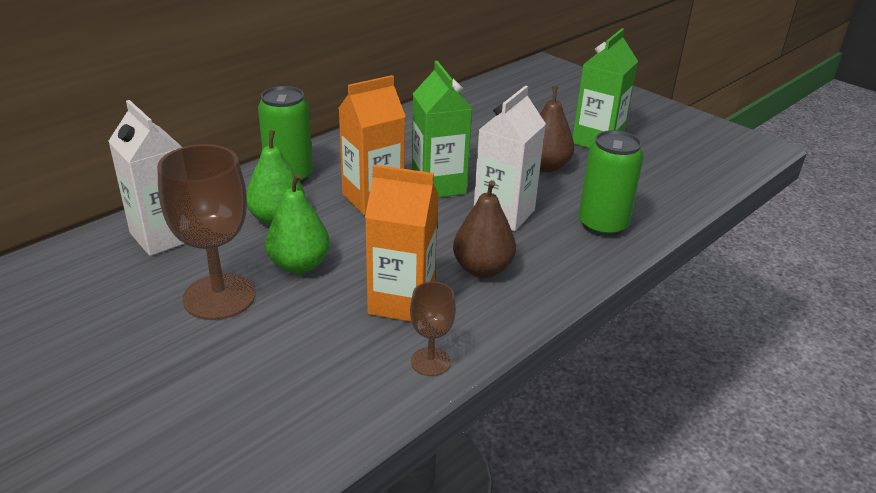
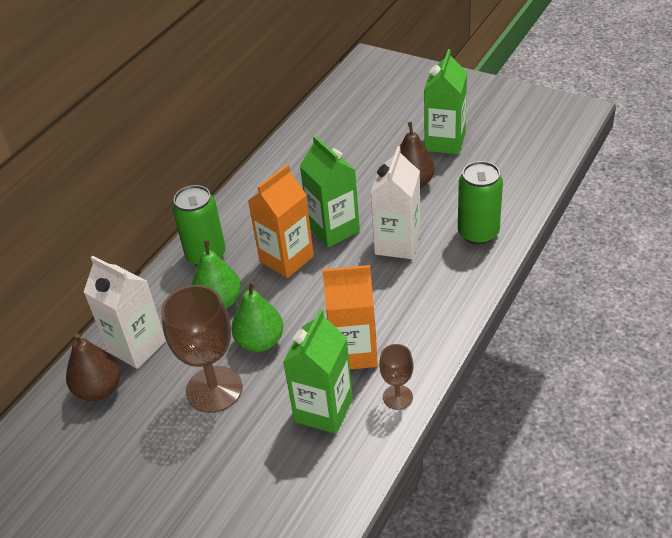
camera: 10 degrees left, 10 degrees up
brown pear [453,180,516,278] -> brown pear moved to [66,333,121,401]
none -> green carton [283,309,353,434]

